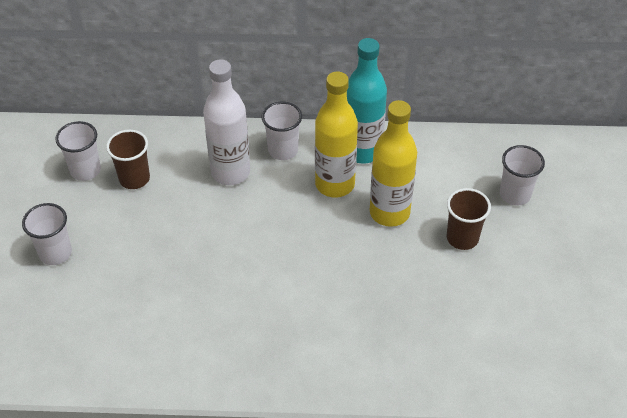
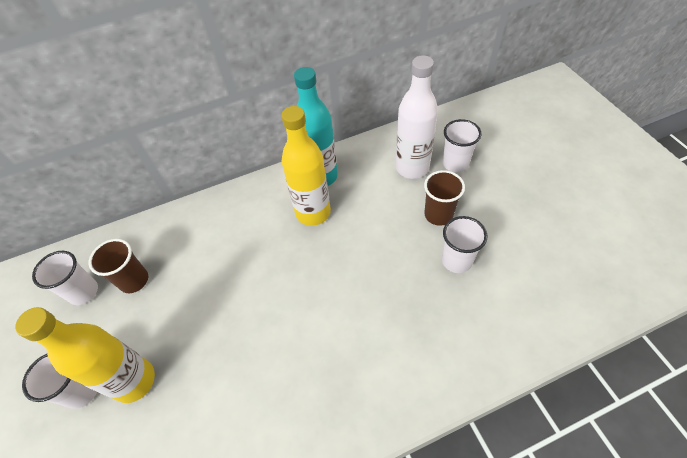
camera: 20 degrees left, 5 degrees up
white bottle [203,59,250,185] -> white bottle moved to [396,55,438,179]
white cup [262,102,302,160] -> white cup moved to [442,216,488,273]
yellow bottle [370,100,417,227] -> yellow bottle moved to [15,307,155,403]

